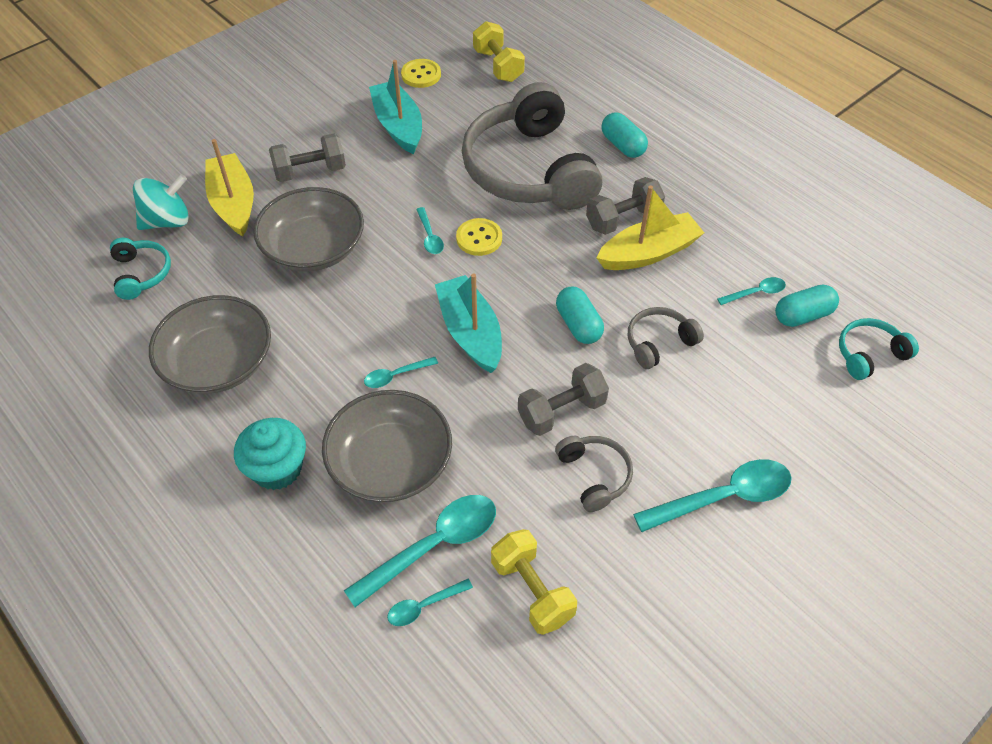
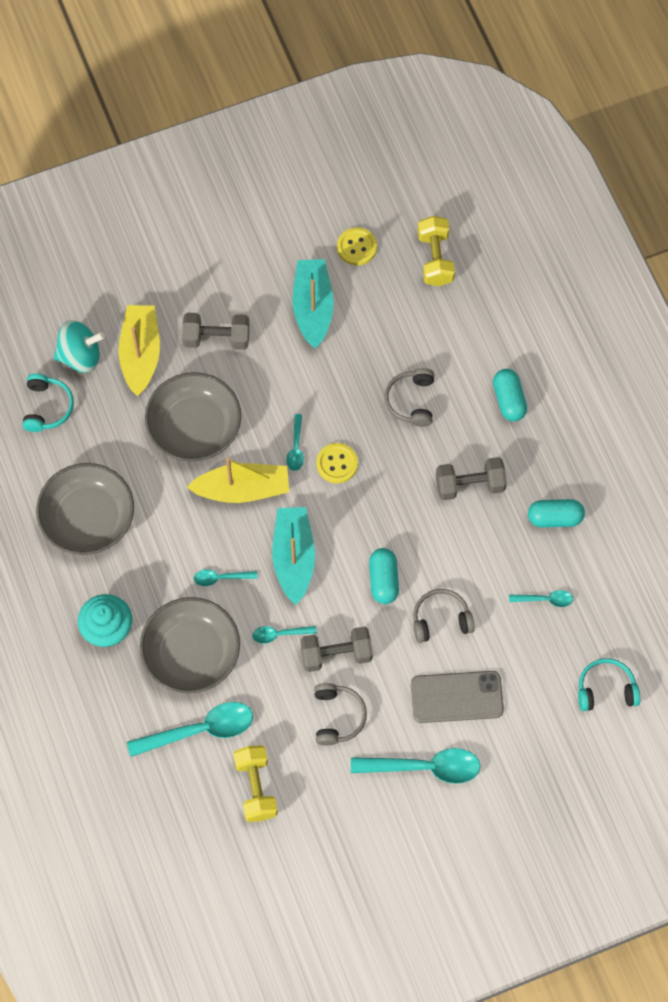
camera: 20 degrees right, 15 degrees up
turquoise spoon [387,579,473,626] -> turquoise spoon moved to [252,626,317,643]
grey headphones [462,82,602,210] -> grey headphones [384,368,434,427], size x0.43
yellow boat [596,185,704,270] -> yellow boat moved to [187,458,289,503]
turquoise capsule [775,285,839,327] -> turquoise capsule moved to [528,499,585,528]
none -> grey phone [411,671,504,723]

